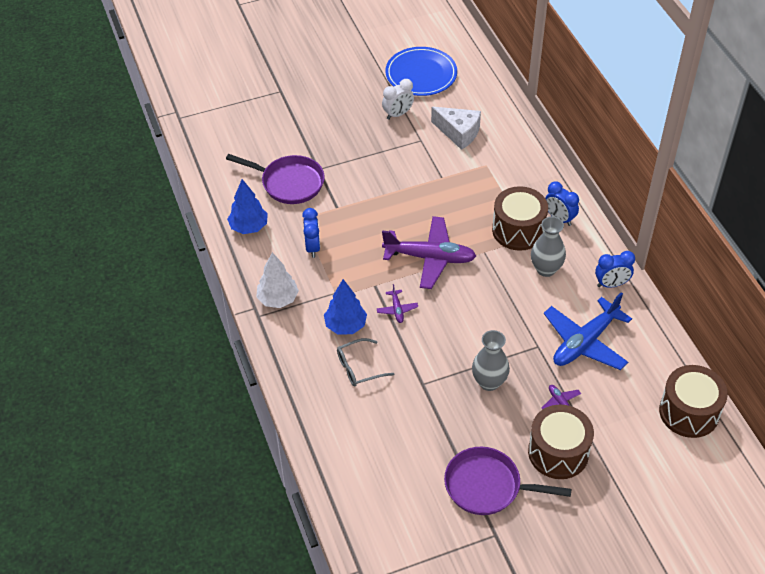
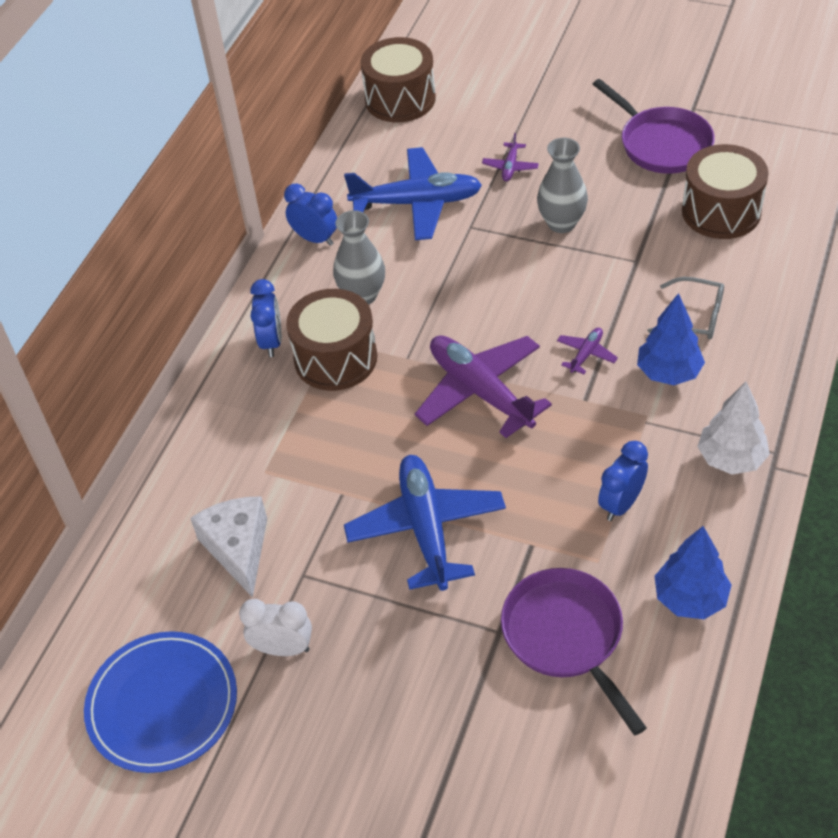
camera: 135 degrees left, 0 degrees up
brown drum [528,405,594,479] -> brown drum moved to [682,144,769,239]
none -> blue plane [344,455,506,591]

